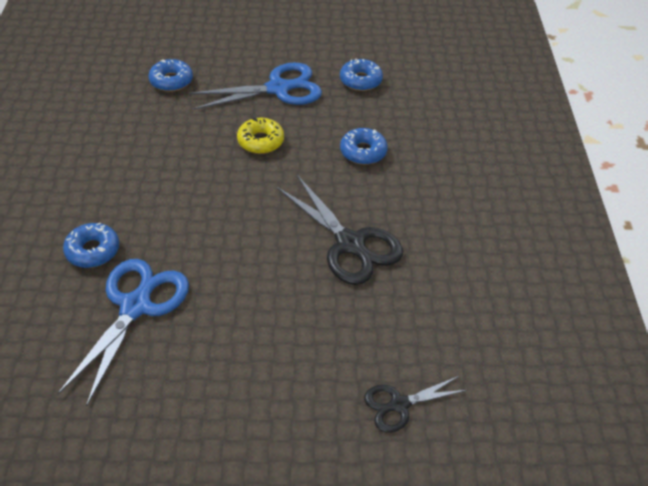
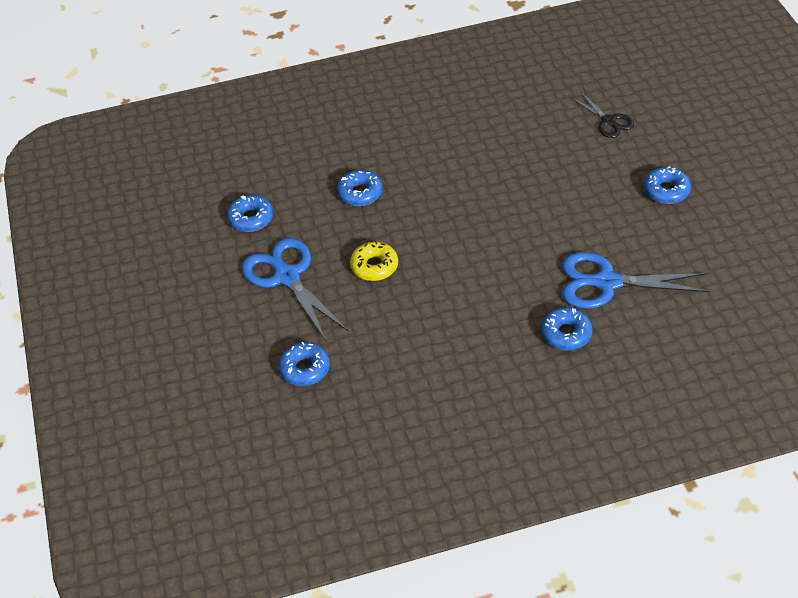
camera: 100 degrees left, 0 degrees up
black scissors [277,175,403,285] -> none
none -> blue donut [644,166,691,204]

